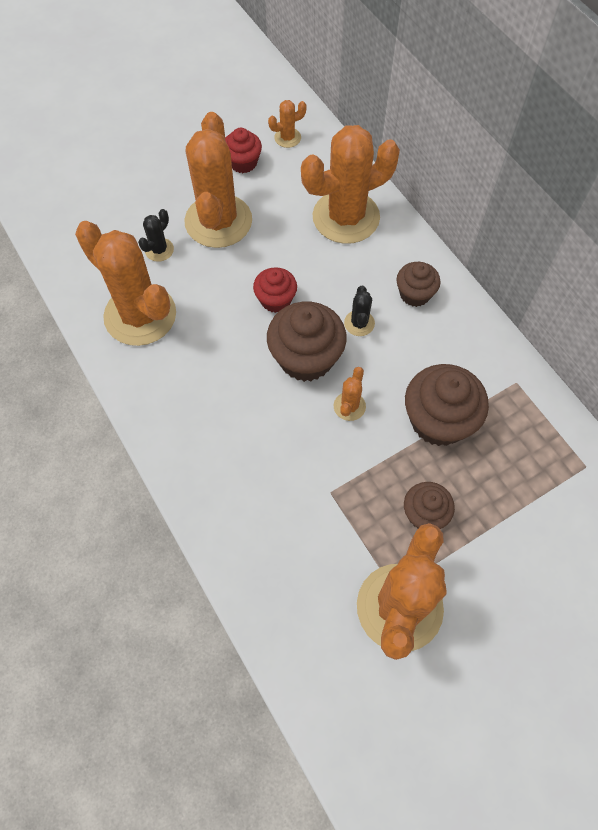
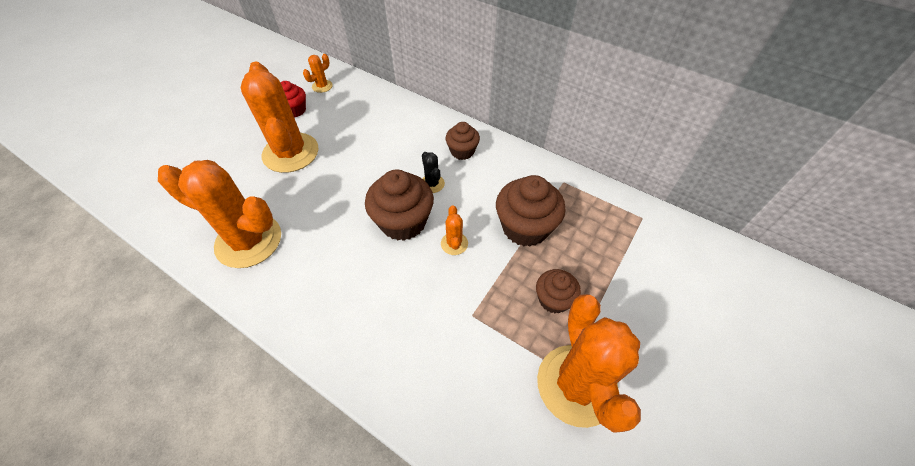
camera: 25 degrees left, 10 degrees down
black cactus [138,209,174,262] -> none
red cupcake [253,267,297,313] -> none
orange cactus [301,125,400,244] -> none

